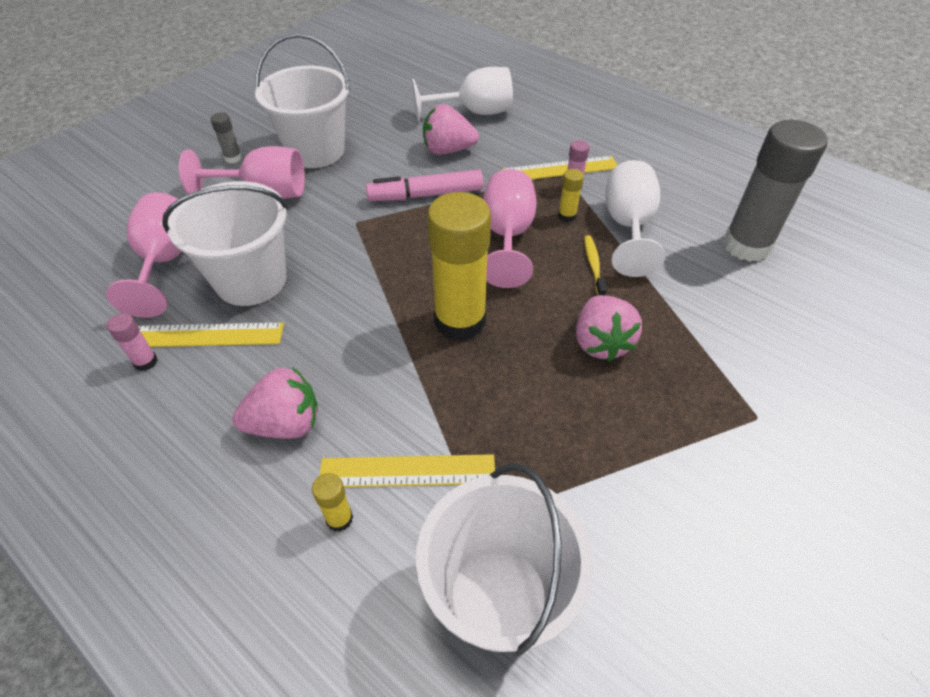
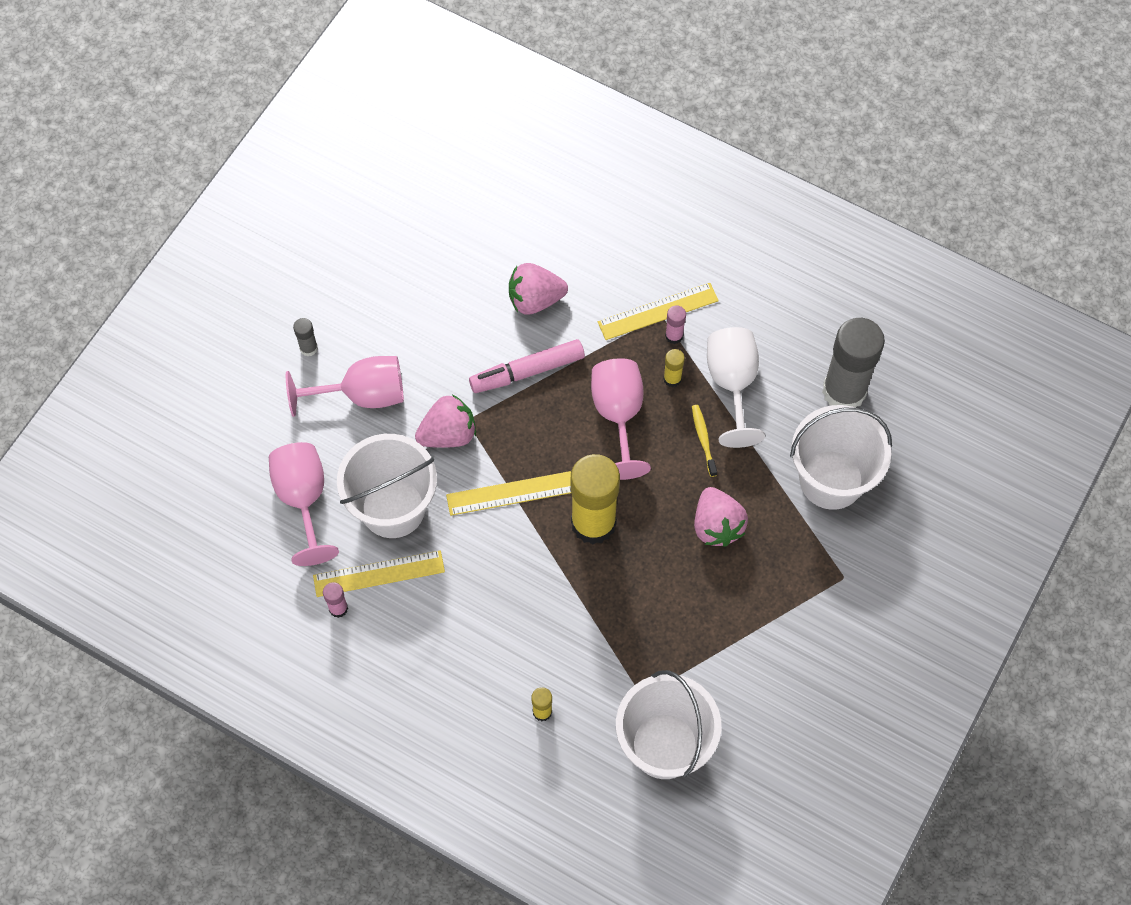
camera: 10 degrees left, 15 degrees up
pink strawberry [232,367,318,439] -> pink strawberry moved to [415,395,476,448]
white bucket [255,34,351,168] -> white bucket moved to [790,405,892,510]
yellow ruler [319,454,495,487] -> yellow ruler moved to [446,471,571,516]
white goblet [412,67,513,121] -> none

